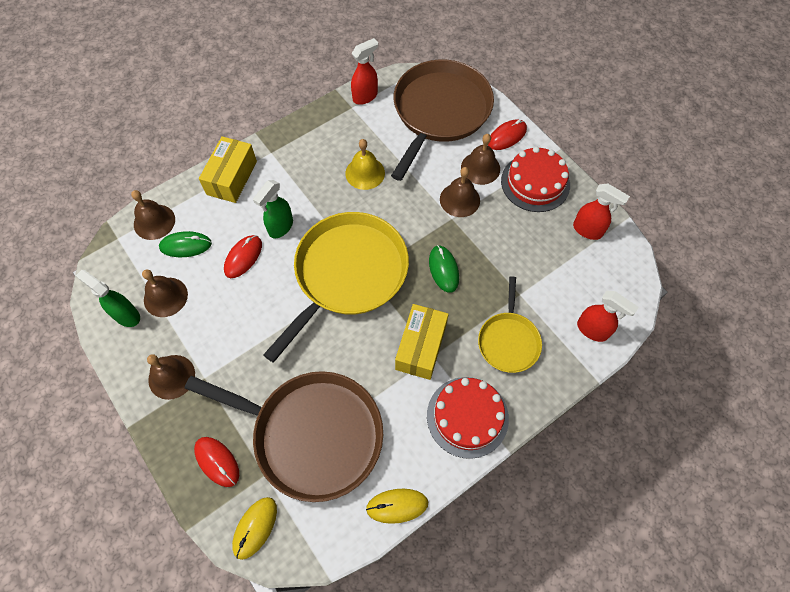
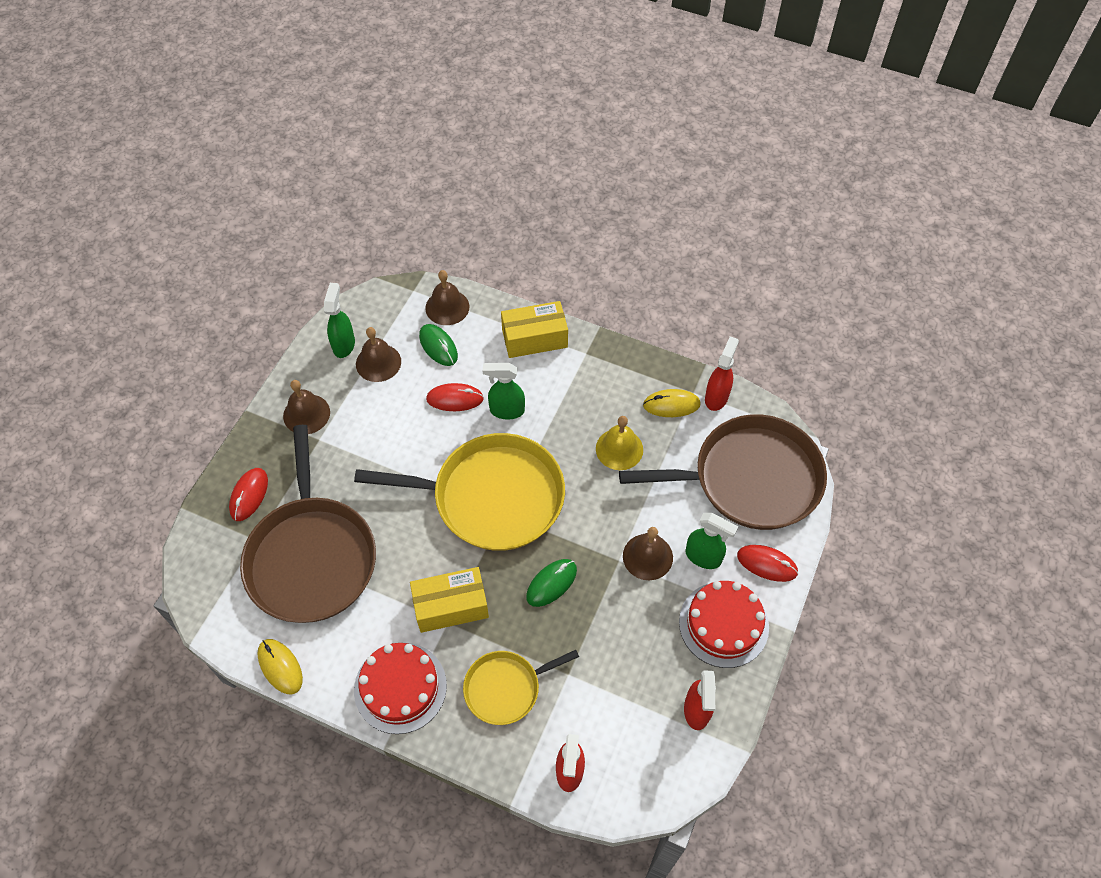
camera: 60 degrees right, 5 degrees down
yellow mouse [232,497,277,560] -> yellow mouse moved to [643,389,701,417]
red spray bottle [351,38,378,105] -> red spray bottle turned 90 degrees counterclockwise [705,336,739,411]
brown bell [461,134,500,185] -> green spray bottle [685,513,738,569]

